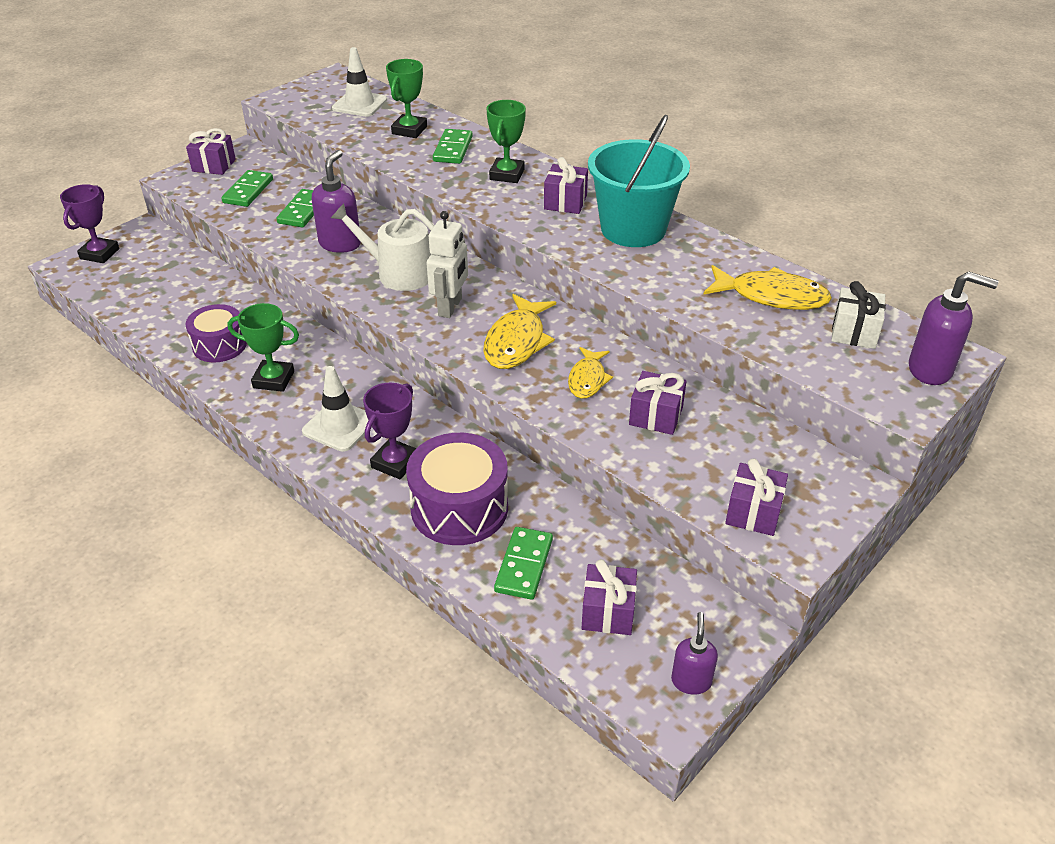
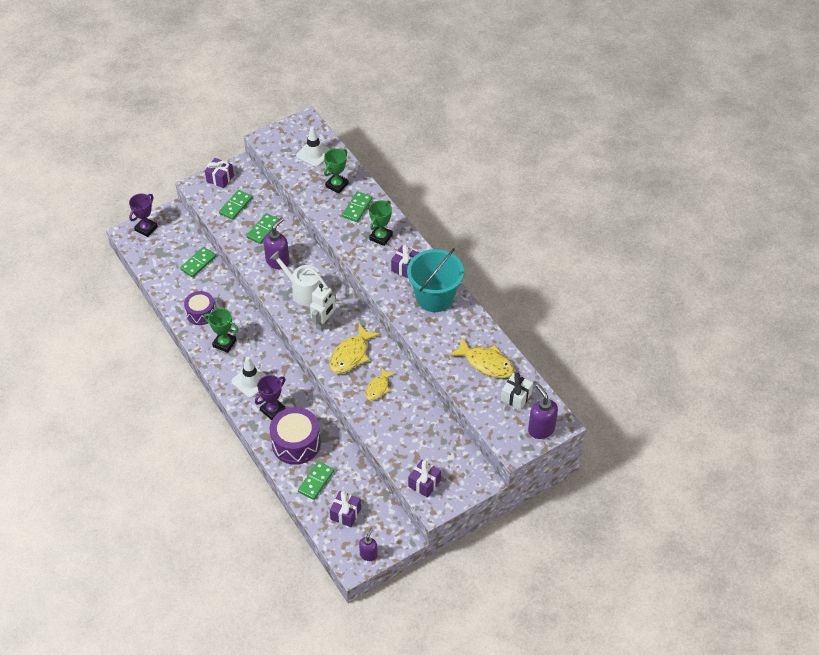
camera: 15 degrees right, 10 degrees up
purple gift [629,371,687,435] -> none
purple soap dispenser [909,271,999,385] -> purple soap dispenser turned 150 degrees counterclockwise [528,384,558,439]
none -> green domino [180,247,216,277]

